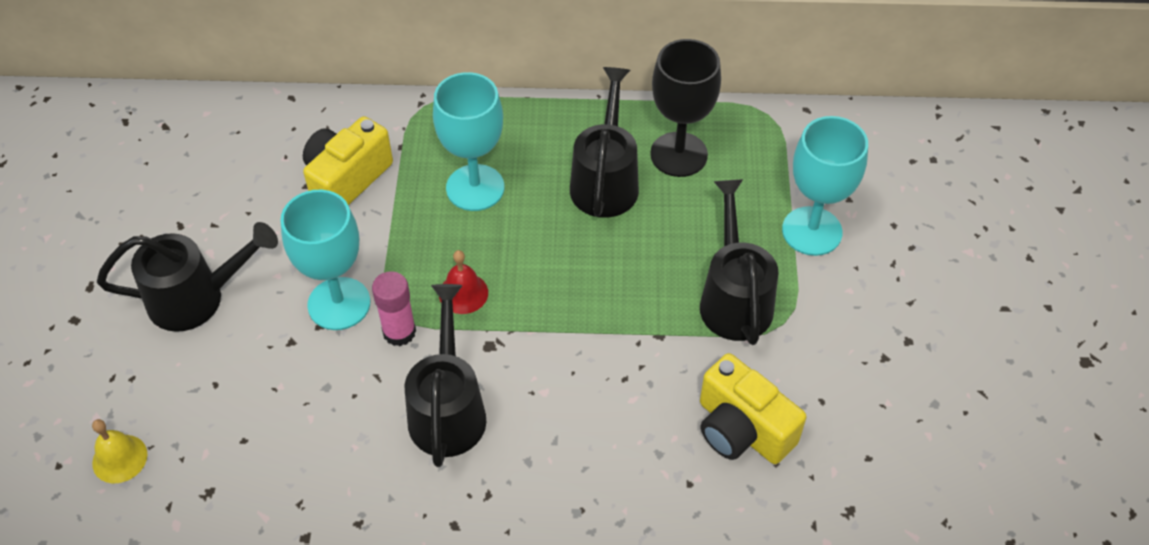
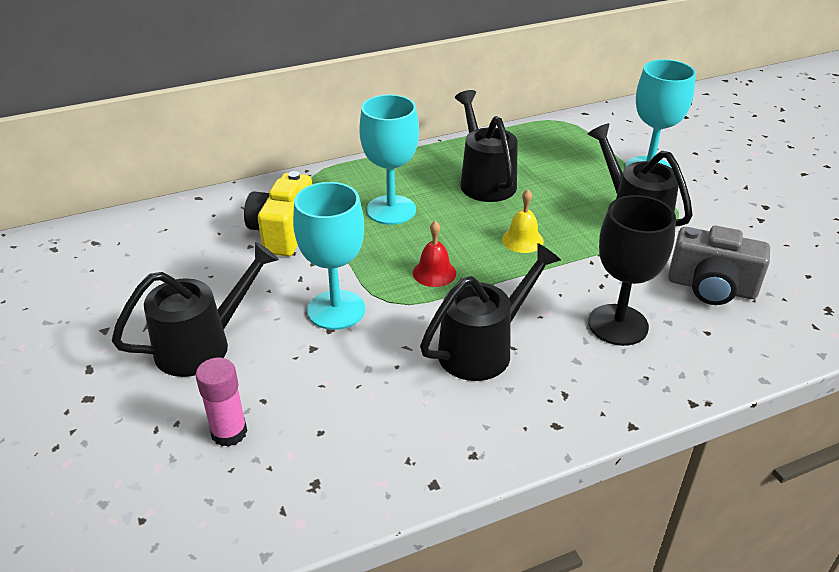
camera: 25 degrees left, 15 degrees down
yellow bell [92,419,147,483] -> yellow bell moved to [502,189,544,253]
pink glue stick [372,271,416,346] -> pink glue stick moved to [196,358,247,447]
black watering can [405,284,486,467] -> black watering can turned 75 degrees clockwise [420,243,561,381]
black goblet [650,39,721,177] -> black goblet moved to [588,195,676,346]
yellow camera [700,353,806,464] -> grey camera [668,226,770,305]

